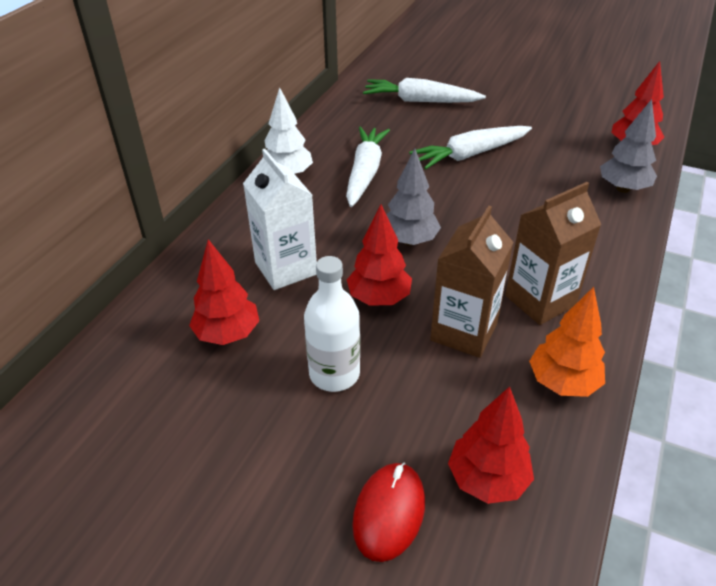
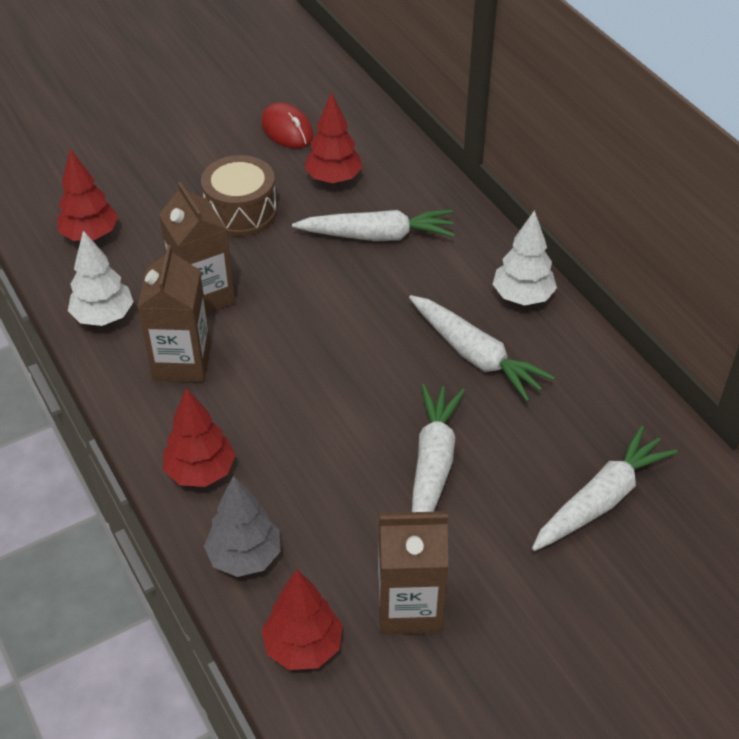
camera: 125 degrees right, 5 degrees up
white carton [243,149,317,290] -> white carrot [292,210,455,241]
white bottle [304,256,360,392] -> brown drum [201,155,277,236]
red tree [347,204,412,306] -> red tree moved to [163,388,235,487]
red mouse [352,462,425,562] -> red mouse moved to [261,102,314,149]
grey tree [386,149,441,245] -> none
orange tree [529,287,605,397] -> white tree [68,230,134,326]
none -> brown carton [378,511,448,635]

